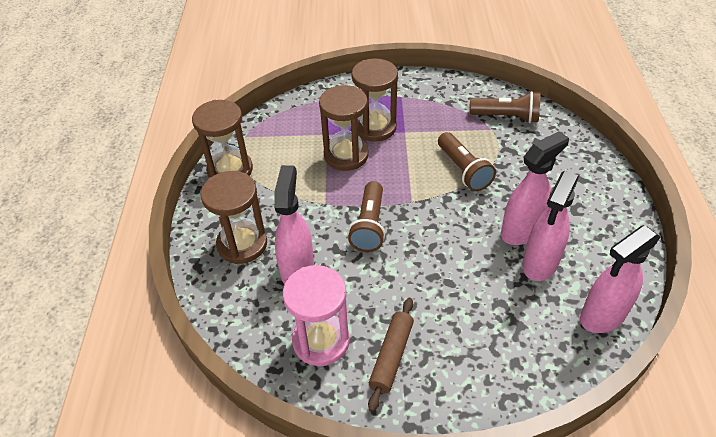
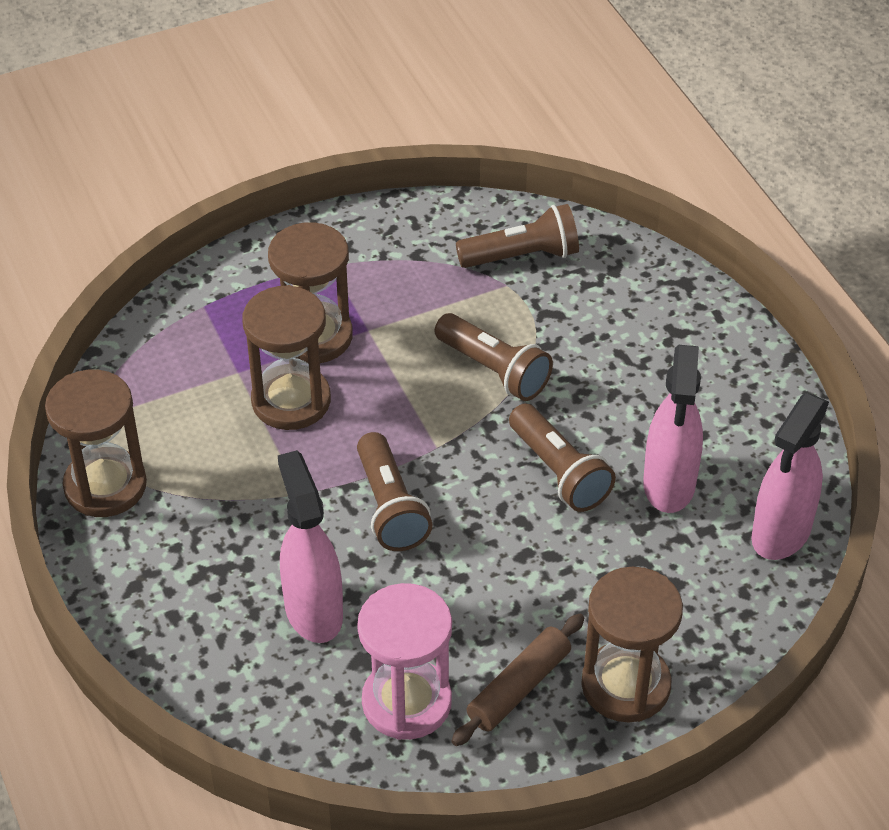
camera: 25 degrees left, 0 degrees up
brown hourglass [201,171,267,264] -> brown hourglass moved to [581,567,683,722]
brown rolling pin [368,298,414,412] -> brown rolling pin turned 45 degrees clockwise [451,614,584,746]
pink spray bottle [501,131,569,245] -> none
none -> brown flashlight [509,404,616,512]

